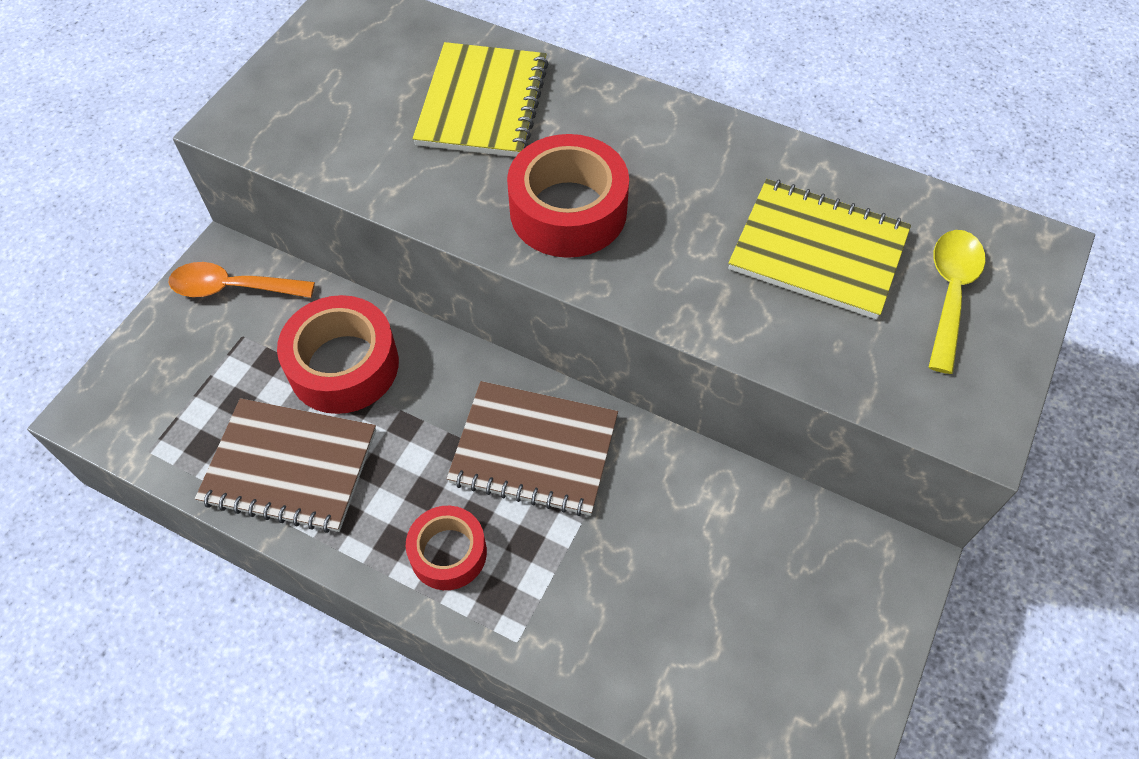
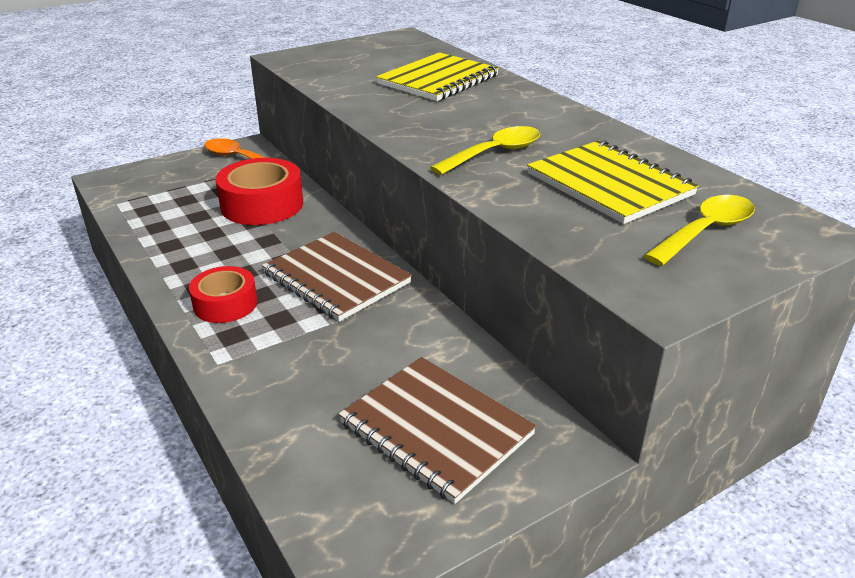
camera: 30 degrees right, 25 degrees down
brown notebook [195,398,376,533] -> brown notebook moved to [339,357,537,504]
red tape [507,134,629,258] -> none
none -> yellow spoon [430,126,540,175]

